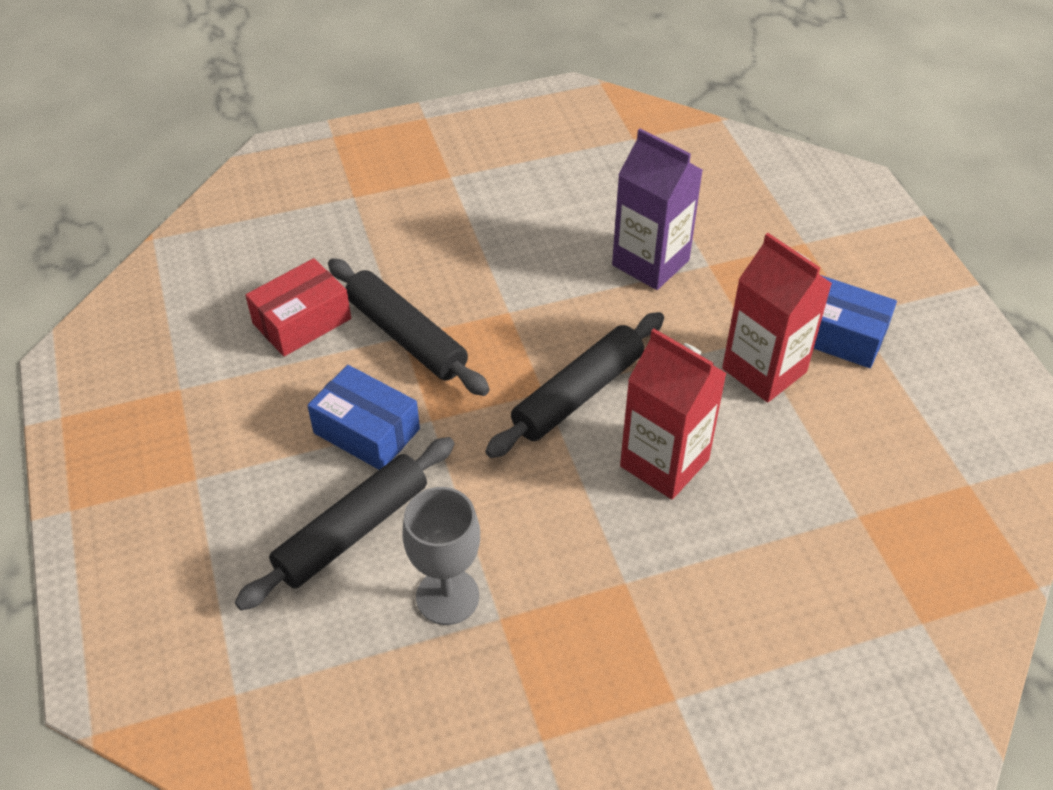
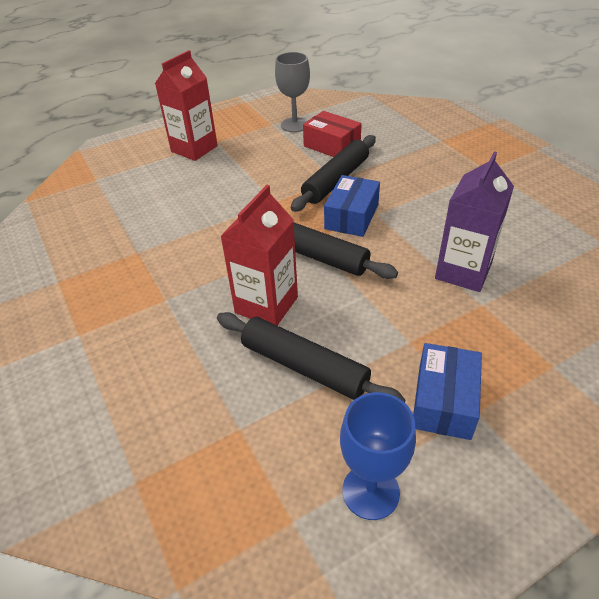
camera: 80 degrees right, 5 degrees down
black rolling pin [235,437,455,611] -> black rolling pin moved to [217,312,405,403]
blue box [307,365,420,470] -> blue box moved to [324,175,380,237]
grey goblet [402,487,480,625] -> grey goblet moved to [275,52,310,132]
red carton [722,233,832,402] -> red carton moved to [155,50,218,161]
none -> blue goblet [340,392,416,520]

